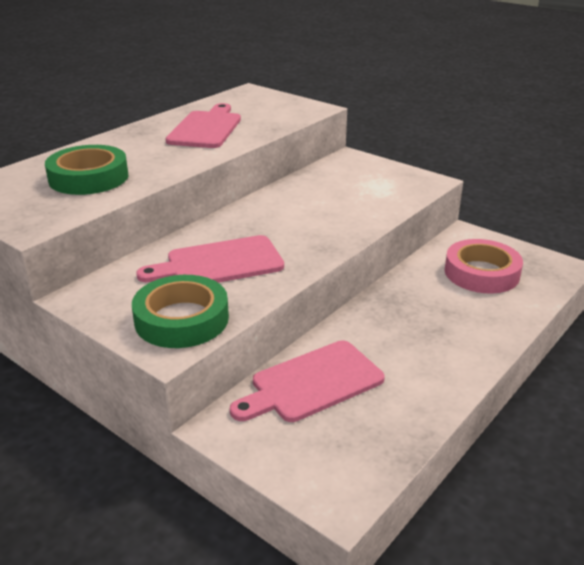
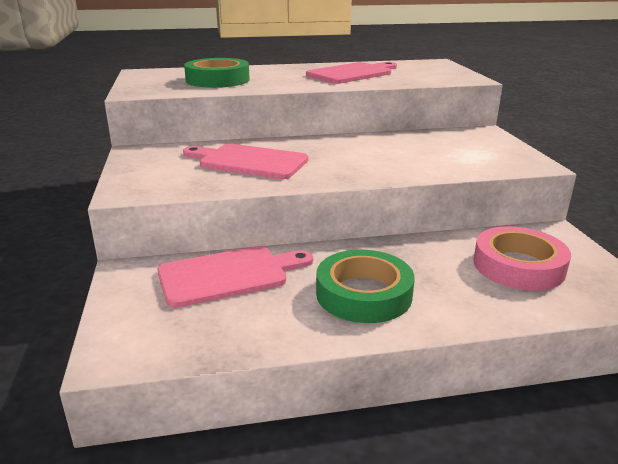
camera: 40 degrees right, 5 degrees down
green tape [132,275,229,348] -> green tape moved to [316,250,415,323]
pink cutting board [230,340,385,422] -> pink cutting board turned 150 degrees clockwise [157,246,313,308]

